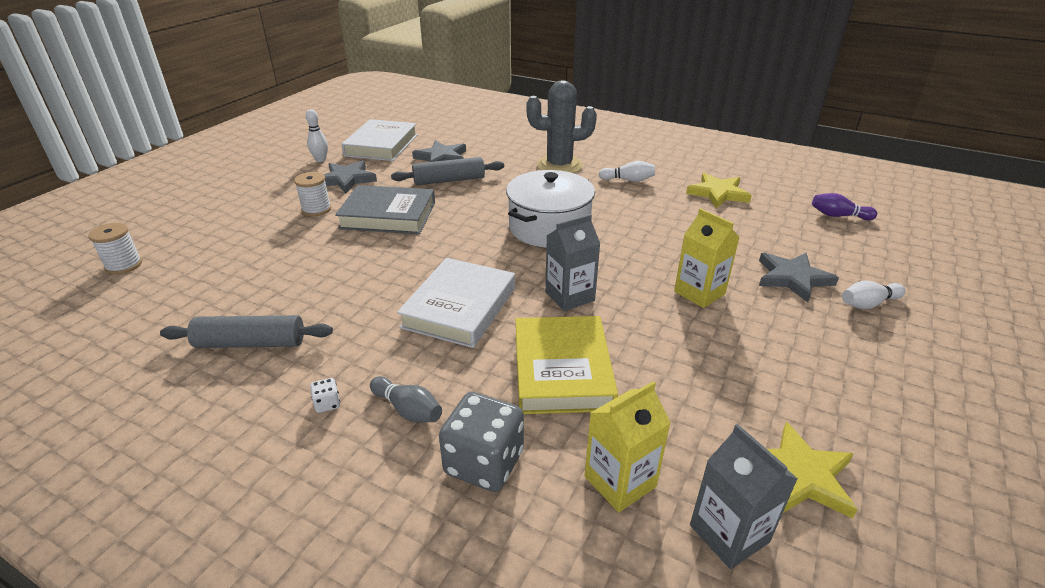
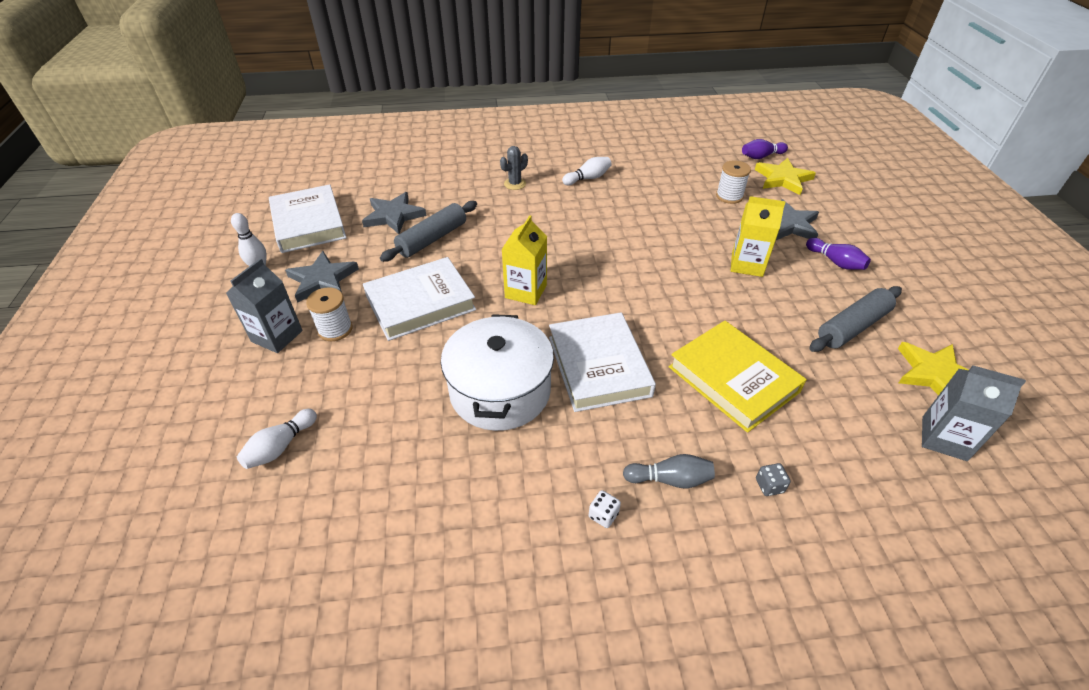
camera: 35 degrees left, 10 degrees up
white spool [89,223,142,275] -> white spool moved to [716,160,751,204]
grey rolling pin [160,315,333,348] -> grey rolling pin moved to [809,286,902,352]
grey book [335,185,435,234] -> white book [363,257,476,341]
grey dice [439,392,524,492] -> grey dice [756,463,791,496], size x0.41
white pot [506,170,595,248] -> white pot moved to [441,314,554,431]
grey cactus [526,80,597,173] -> grey cactus [500,146,528,190], size x0.47
grey carton [545,214,600,311] -> grey carton moved to [226,258,303,353]
yellow carton [585,381,671,512] -> yellow carton moved to [501,215,547,305]
yellow star [686,173,752,208] -> yellow star moved to [755,158,816,195]
white bowling pin [842,281,906,309] -> white bowling pin moved to [237,409,317,469]
none -> purple bowling pin [806,238,871,270]

